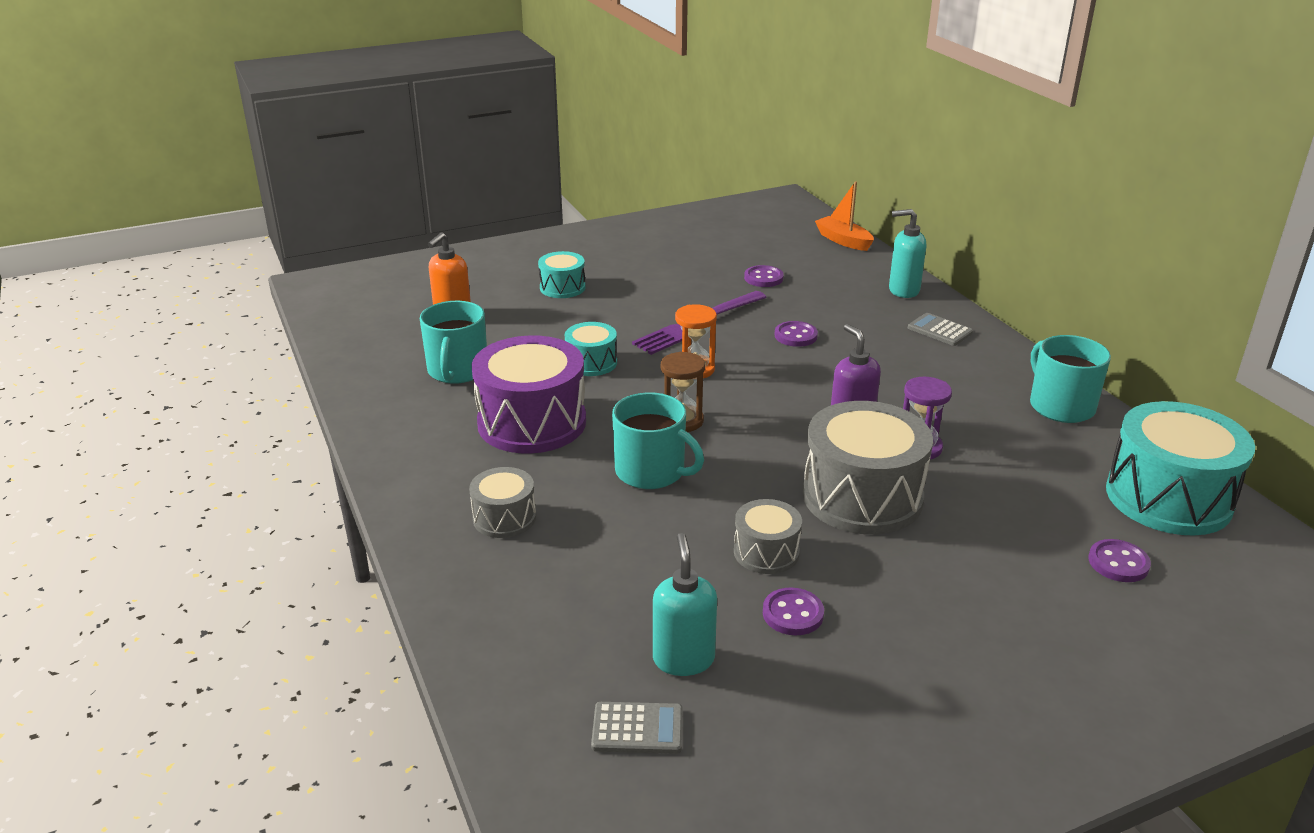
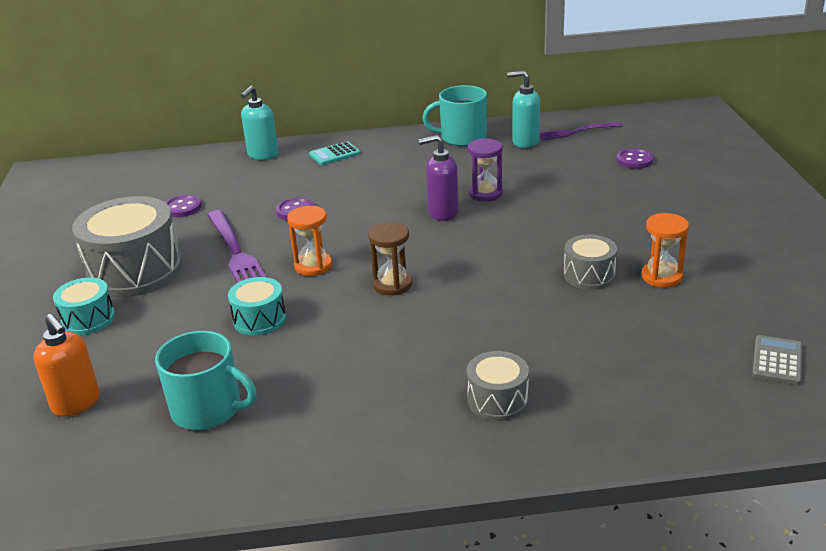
camera: 70 degrees left, 0 degrees up
purple drum [472,335,586,454] -> none
turquoise mug [612,392,704,489] -> none
turquoise soap dispenser [653,533,717,676] -> turquoise soap dispenser moved to [508,71,540,148]
purple button [763,587,824,635] -> orange hourglass [641,213,689,288]
grey drum [803,401,933,535] -> grey drum moved to [72,196,182,298]
orange boat [815,181,874,251] -> none
grey calculator [908,313,973,346] -> turquoise calculator [309,141,361,165]
turquoise drum [1106,401,1255,535] -> purple fork [539,122,622,140]

